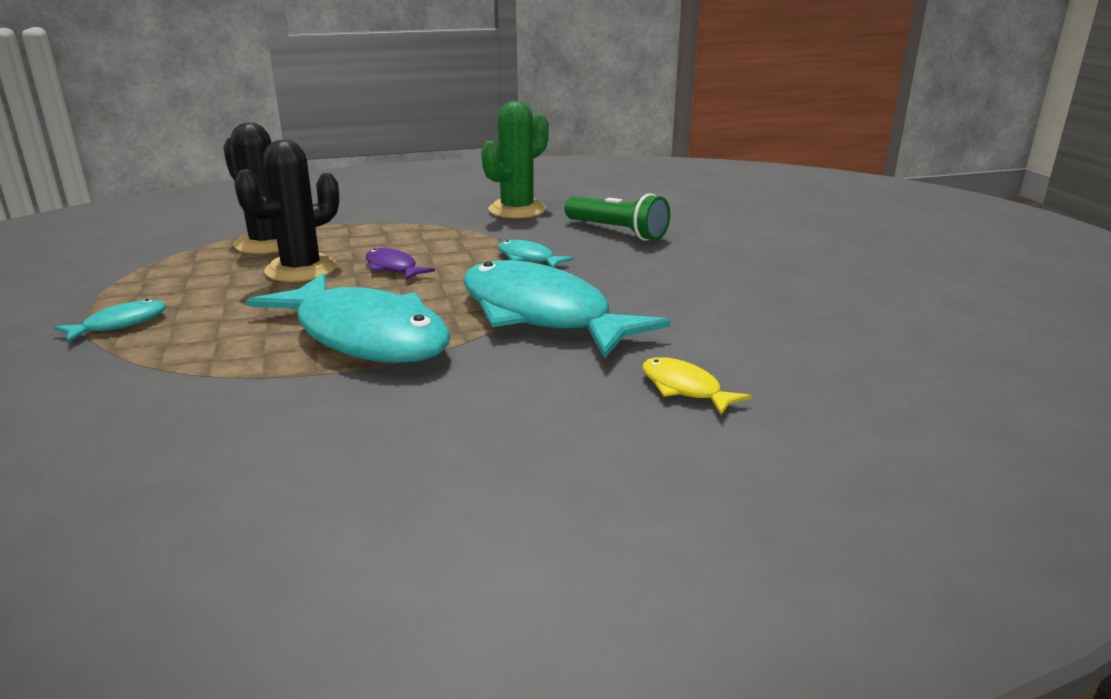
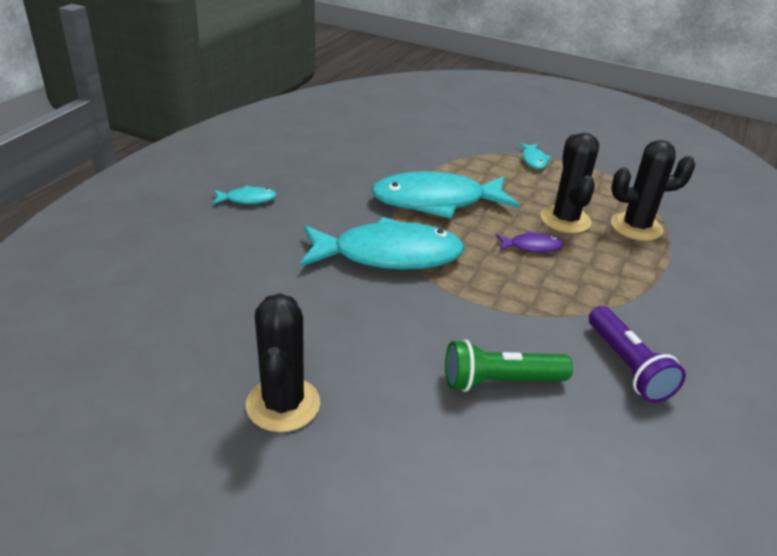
camera: 130 degrees right, 10 degrees up
green cactus [481,101,549,218] -> purple flashlight [589,306,686,403]
turquoise fish [498,240,575,268] -> turquoise fish moved to [213,186,277,204]
yellow fish [642,358,752,415] -> none
none -> black cactus [246,294,320,432]

